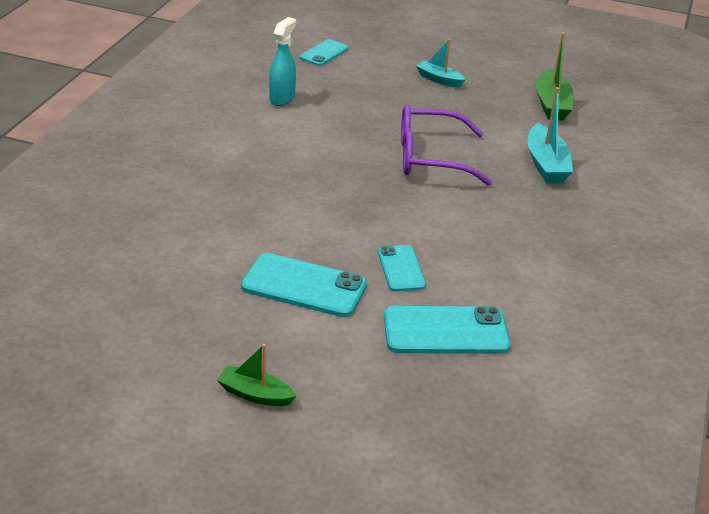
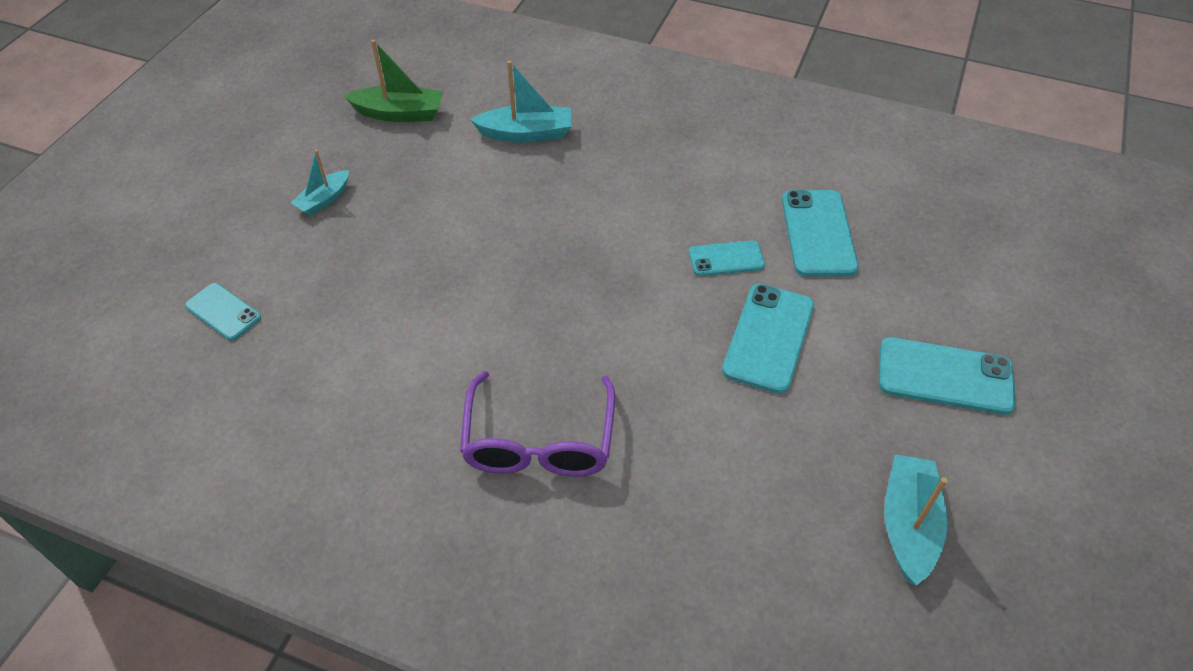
camera: 85 degrees left, 15 degrees up
green boat [217,344,296,406] -> turquoise phone [879,337,1016,415]
turquoise spray bottle [269,17,296,106] -> none
purple glasses [401,105,492,186] -> purple glasses moved to [460,371,615,477]
none -> turquoise boat [884,454,948,585]

